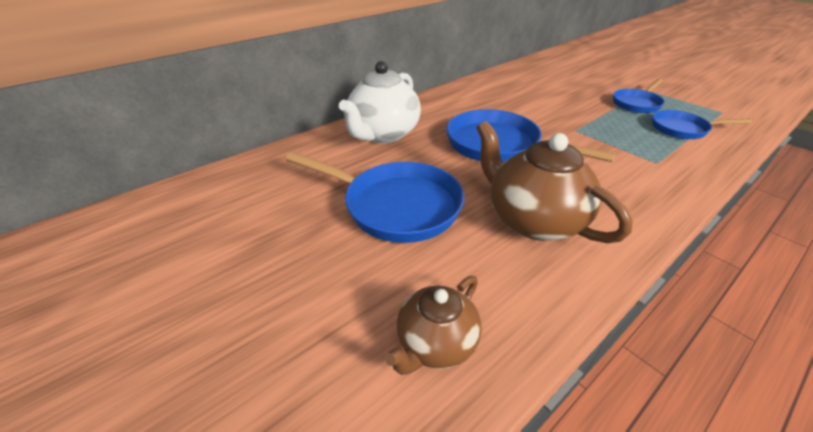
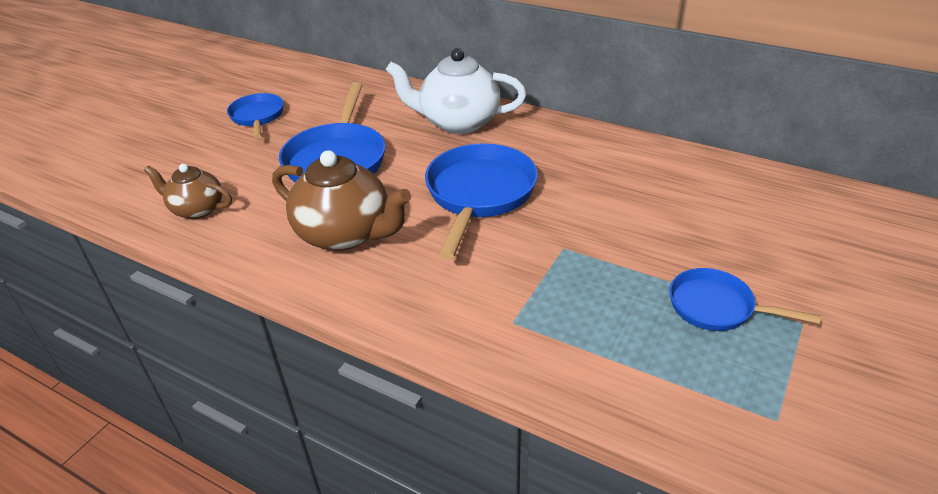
camera: 70 degrees right, 0 degrees up
brown teapot [476,121,633,243] -> brown teapot turned 90 degrees clockwise [272,150,411,251]
blue pan [652,110,752,139] -> blue pan moved to [227,93,284,139]

